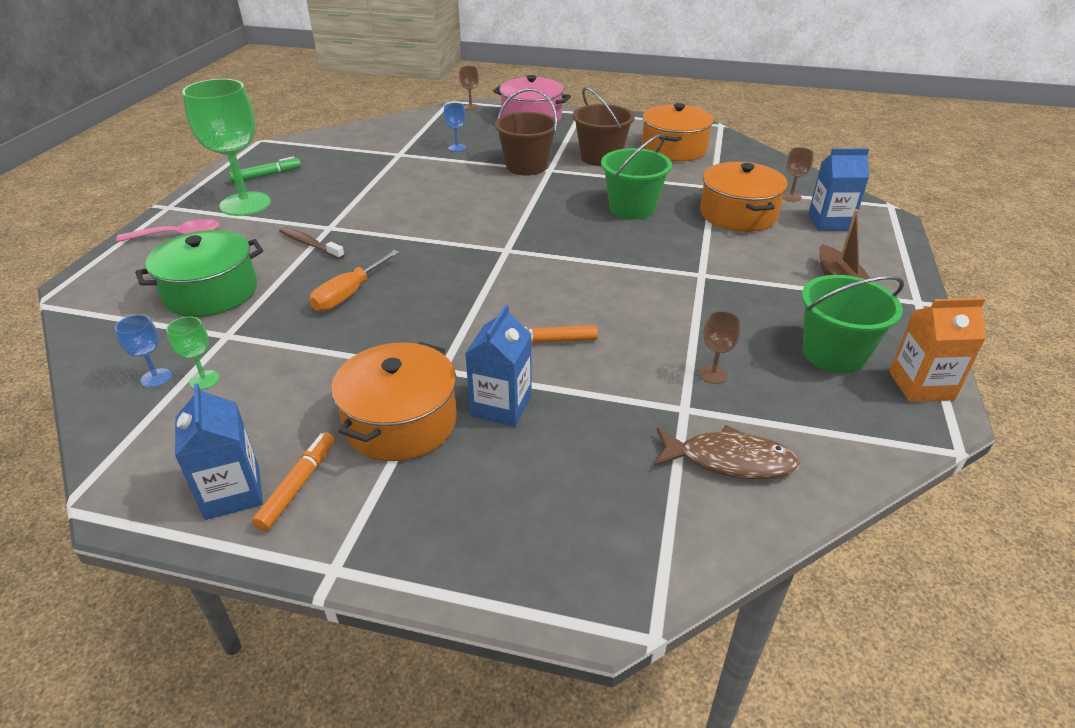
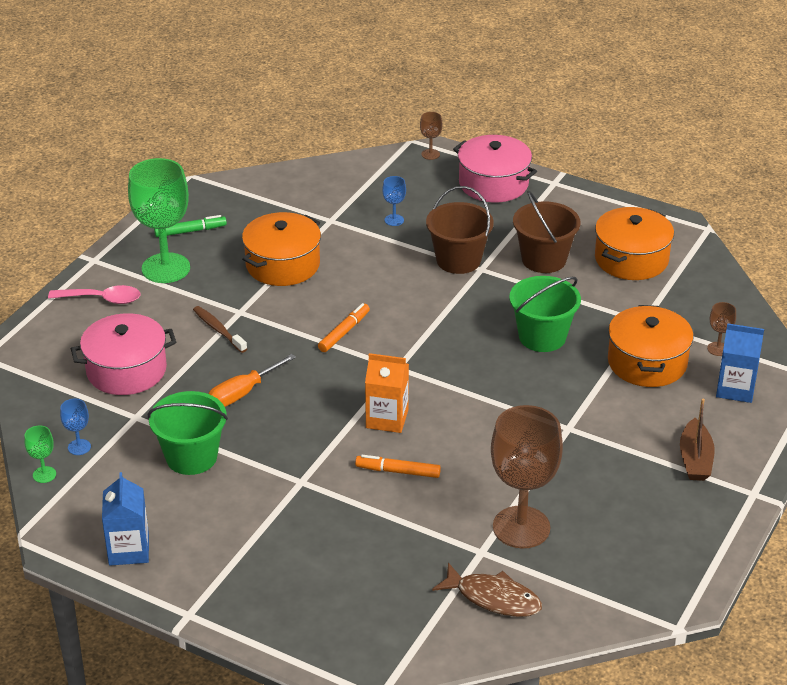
camera: 15 degrees right, 0 degrees up
green pot [135,230,263,317] -> pink pot [71,313,176,395]
green goblet [166,316,220,390] -> green goblet moved to [24,426,56,483]
orange marker [252,432,335,531] -> orange marker moved to [318,303,370,352]
orange pot [331,342,457,461] -> orange pot moved to [242,212,321,286]
blue carton [465,304,532,427] -> none
brown goblet [699,311,741,384] -> brown goblet [491,405,563,548], size x2.38
green bucket [802,275,904,373] -> green bucket moved to [148,391,228,475]
orange carton [889,298,986,402] -> orange carton moved to [365,353,409,433]

